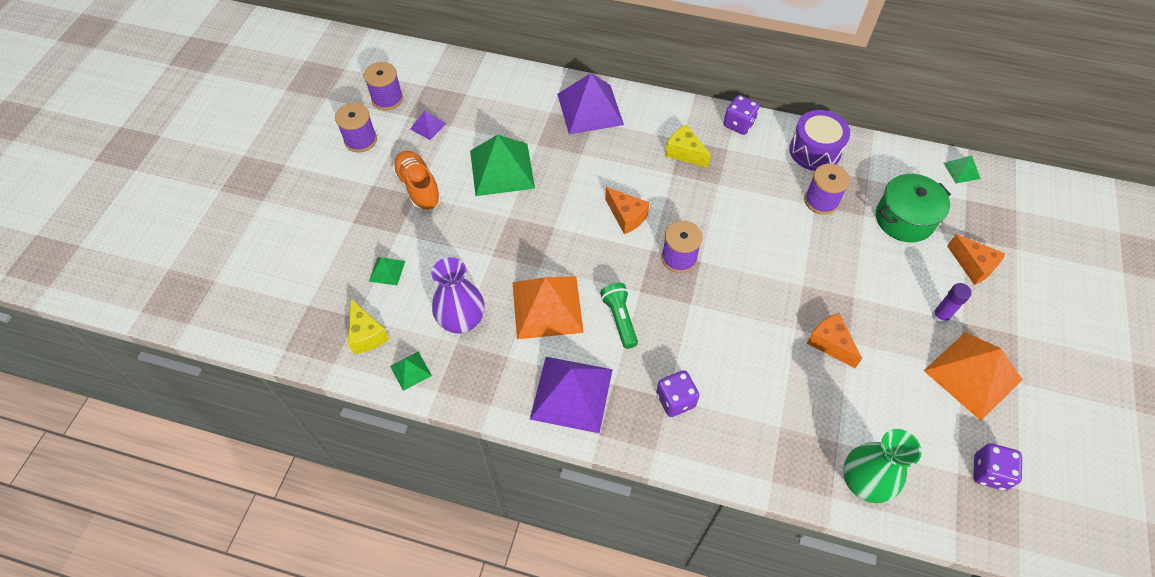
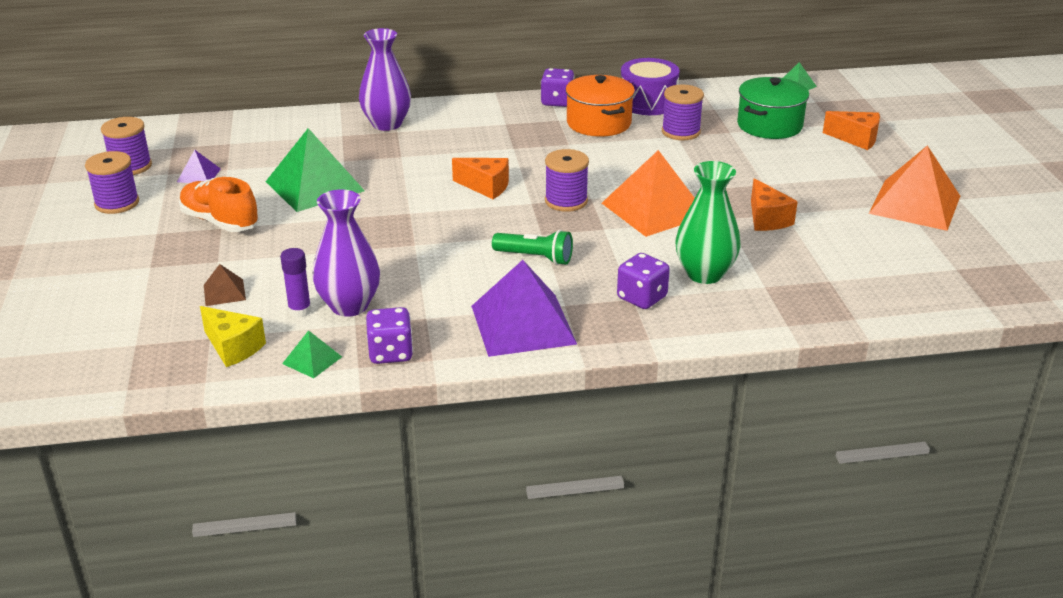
camera: 25 degrees left, 25 degrees down
green pyramid [369,257,405,286] -> brown pyramid [204,264,246,306]
orange pyramid [512,276,584,339] -> orange pyramid moved to [602,150,695,237]
purple pyramid [557,73,624,134] -> purple vase [359,28,411,131]
green flashlight [600,283,638,349] -> green flashlight turned 150 degrees clockwise [492,230,573,265]
yellow cheese [665,124,711,168] -> none
orange cheese [807,313,862,368] -> orange cheese turned 135 degrees counterclockwise [751,178,798,231]
green vase [843,429,922,503] -> green vase moved to [675,161,740,284]
purple glue stick [932,283,972,324] -> purple glue stick moved to [280,248,311,318]
purple dice [973,443,1022,491] -> purple dice moved to [366,307,413,364]
none -> orange pot [565,75,635,137]

